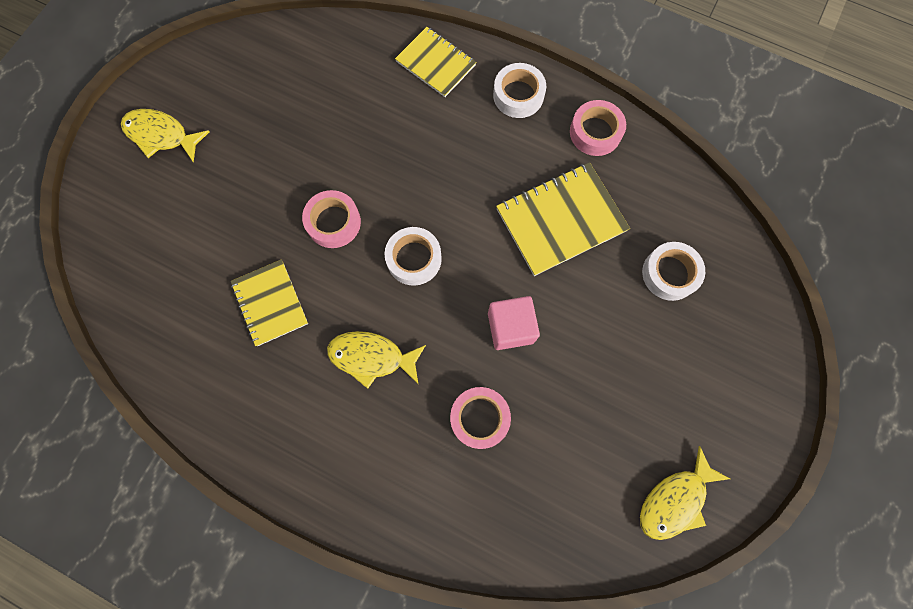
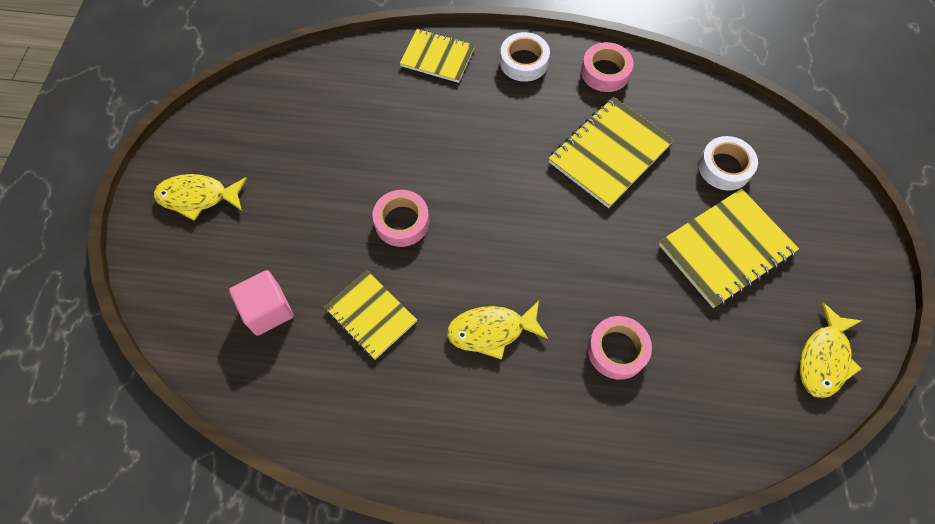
camera: 20 degrees left, 10 degrees down
white tape [385,227,442,286] -> none
pink cube [488,296,540,350] -> pink cube moved to [229,270,294,336]
none -> yellow notebook [659,188,799,308]

